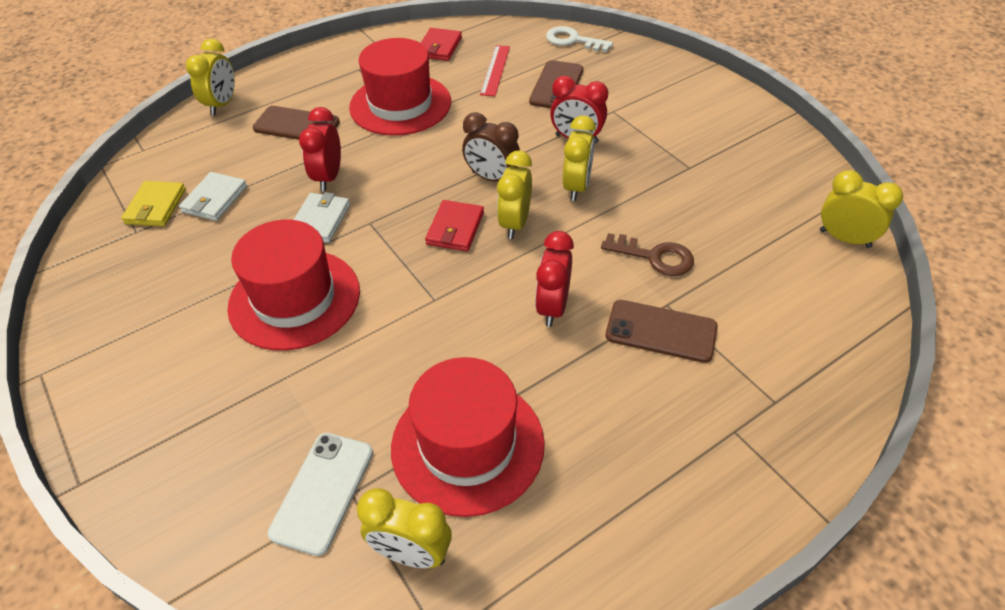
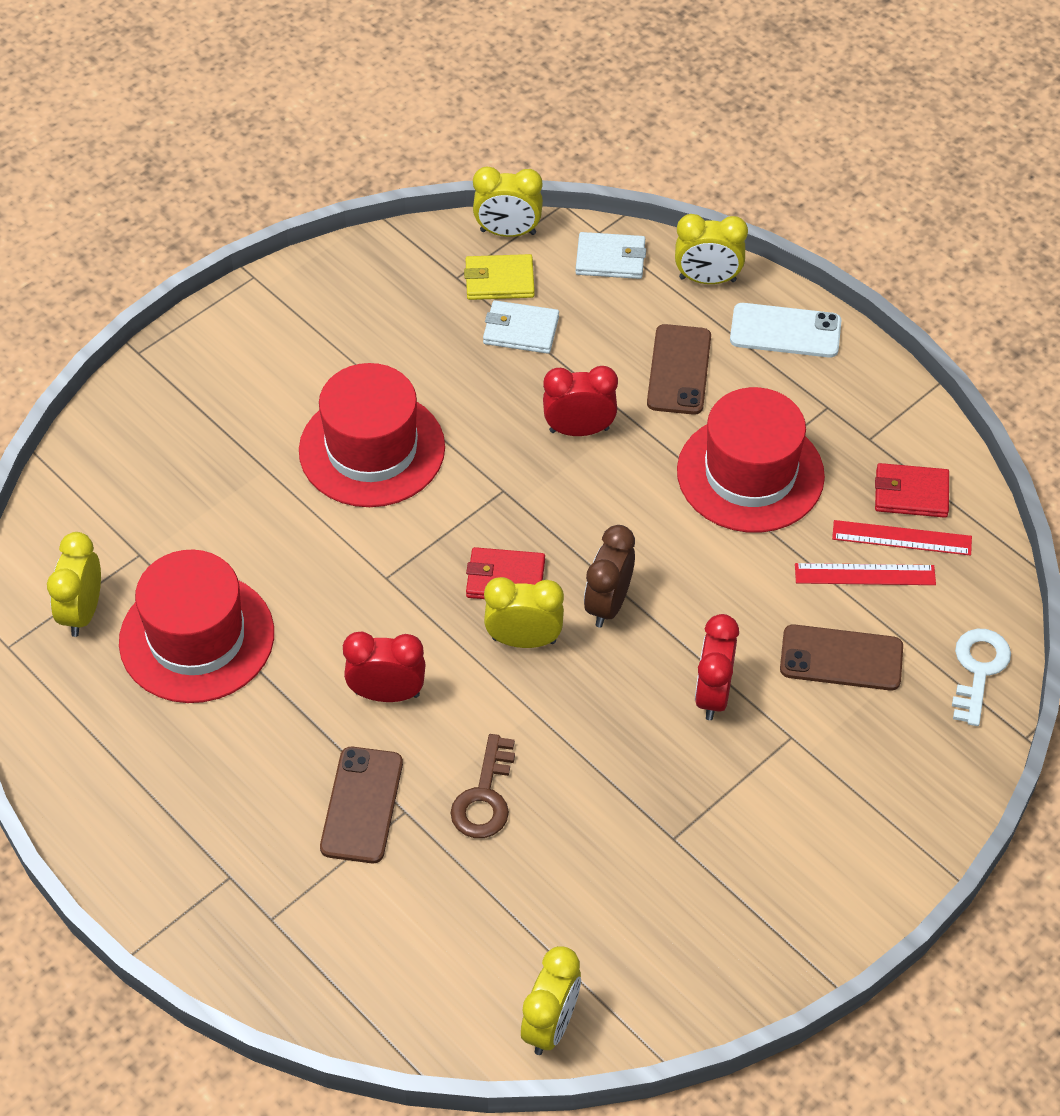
camera: 80 degrees right, 5 degrees up
white phone [268,433,373,556] -> white phone moved to [730,303,842,358]
white wallet [294,192,350,243] -> white wallet moved to [576,232,646,279]
yellow clock [563,115,596,201] -> yellow clock moved to [473,166,543,237]
none -> red ruler [832,520,972,556]

